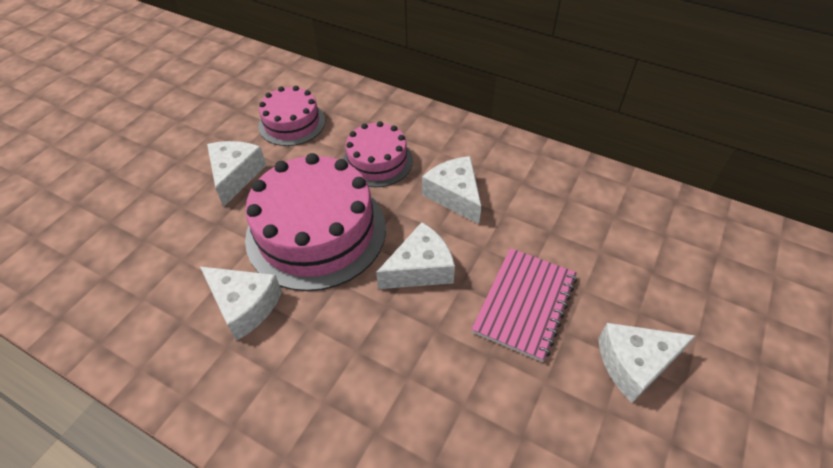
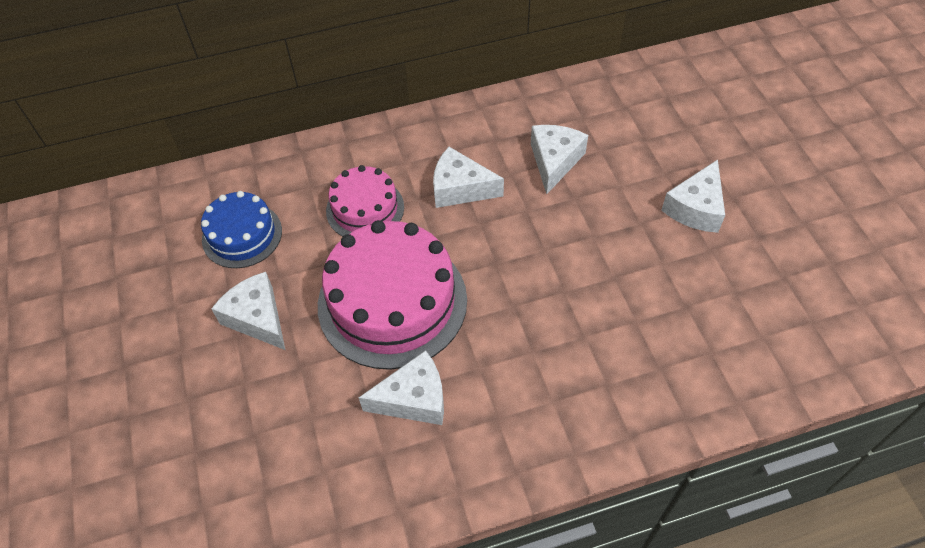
camera: 45 degrees left, 5 degrees up
pink cake [258,86,325,146] -> blue cake [201,191,282,268]
white cheese [376,222,455,289] -> white cheese moved to [531,125,588,194]
pink notebook [472,248,577,362] -> none

